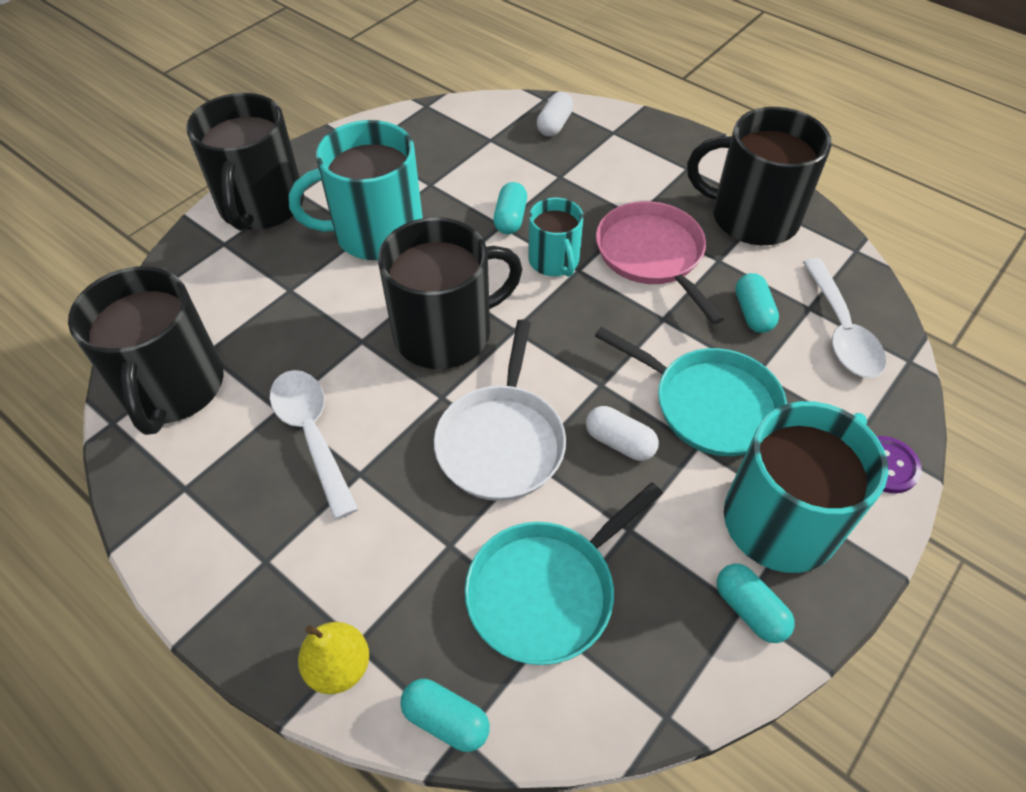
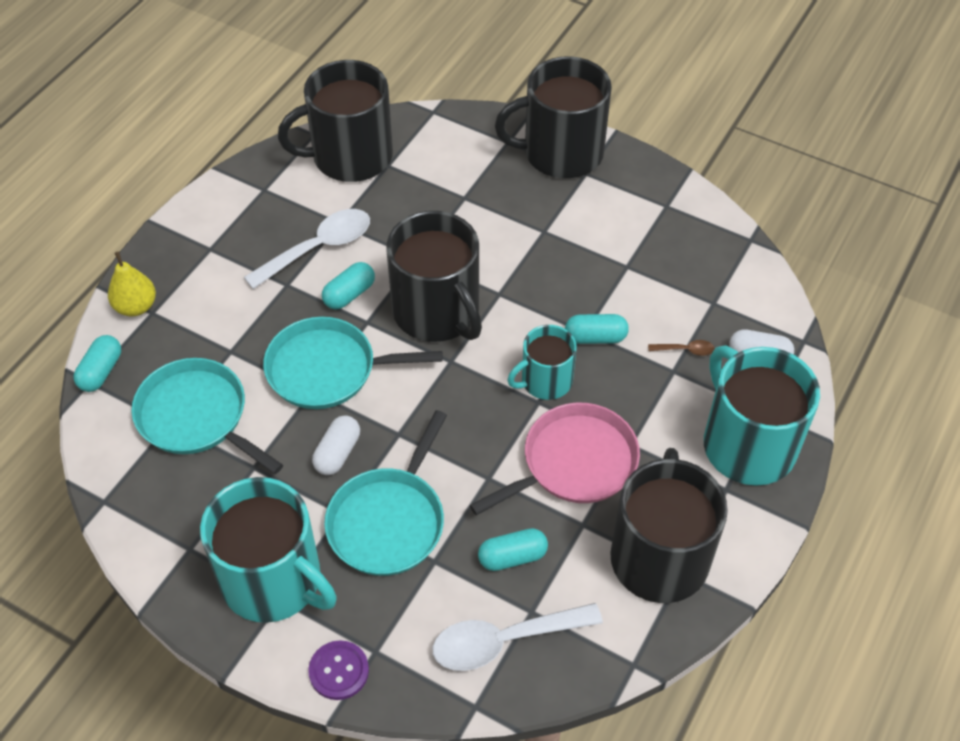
camera: 80 degrees right, 0 degrees up
turquoise mug [289,120,423,260] -> turquoise mug moved to [704,345,820,486]
white pan [434,319,566,501] -> turquoise pan [263,317,443,409]
turquoise capsule [717,564,795,643] -> turquoise capsule moved to [322,262,375,309]
none -> brown spoon [648,340,715,356]

